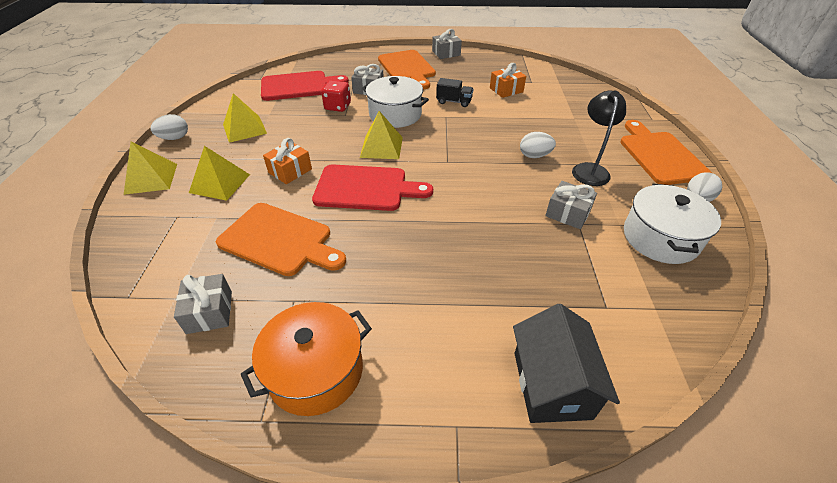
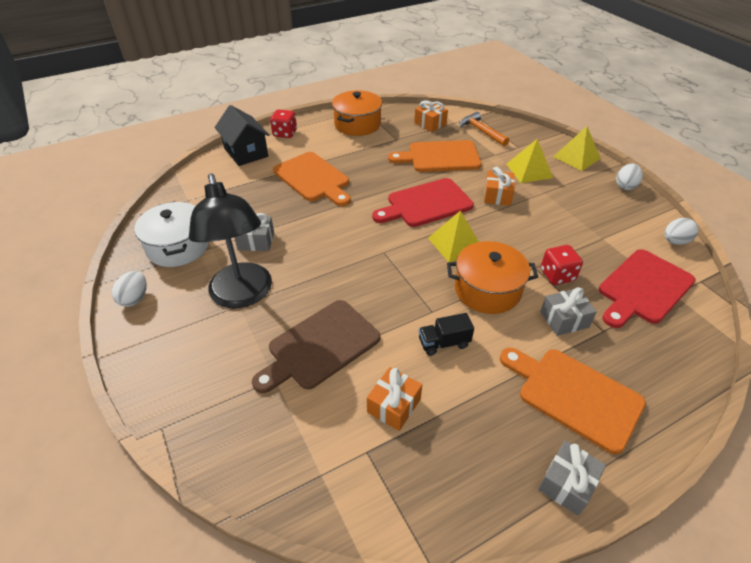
camera: 150 degrees right, 0 degrees up
grey gift [174,274,232,334] -> orange gift [414,100,448,132]
yellow pyramid [223,93,267,143] -> none
white pot [362,76,429,128] -> orange pot [447,241,538,314]
white egg [520,132,556,158] -> white egg moved to [664,218,698,245]
black lamp [572,91,626,186] -> black lamp [189,173,272,308], size x1.59
orange cutting board [620,120,712,185] -> orange cutting board moved to [273,152,351,206]
none -> brown cutting board [252,300,380,393]
none -> red dice [270,109,297,138]
none -> orange hammer [460,112,509,146]

